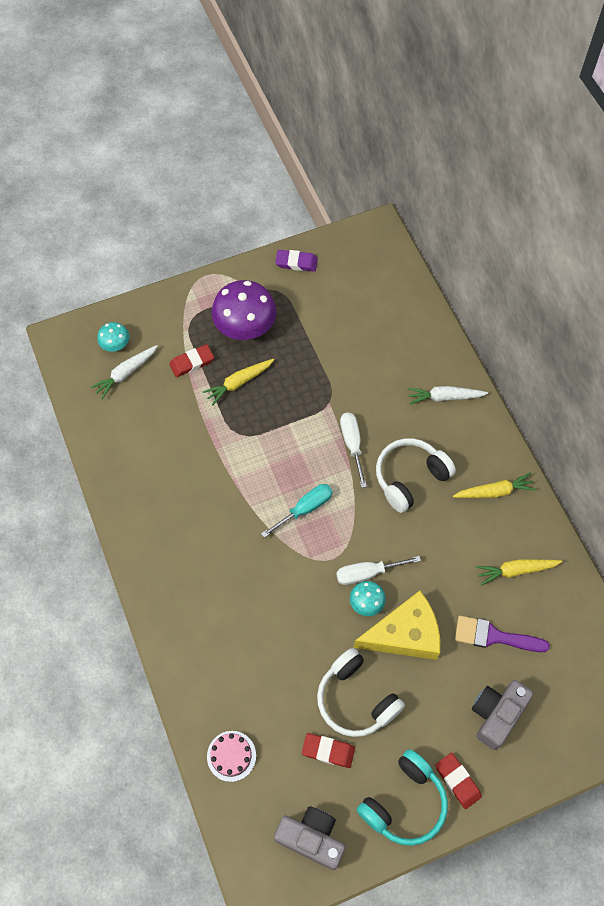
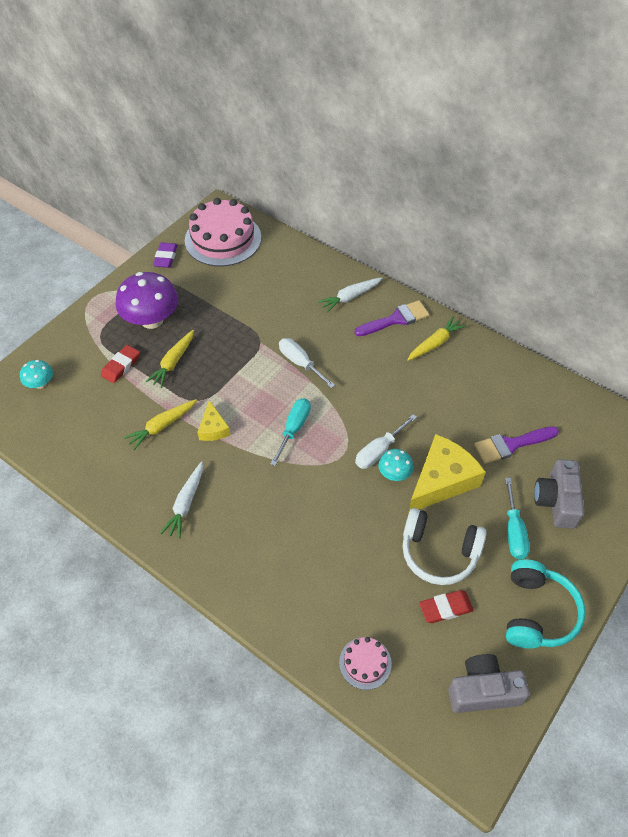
camera: 30 degrees left, 10 degrees down
white carrot [90,345,158,399] -> white carrot moved to [160,462,203,539]
purple eraser [275,250,318,272] -> purple eraser turned 60 degrees counterclockwise [153,243,178,268]
white headphones [376,438,456,513] -> none
red eraser [435,753,482,809] -> none
yellow carrot [476,560,563,586] -> yellow carrot moved to [124,399,197,450]
none -> pink cake [185,198,261,266]
none -> yellow cheese [197,400,231,441]
none -> purple brush [355,300,429,336]
none -> turquoise screwdriver [505,478,530,560]

